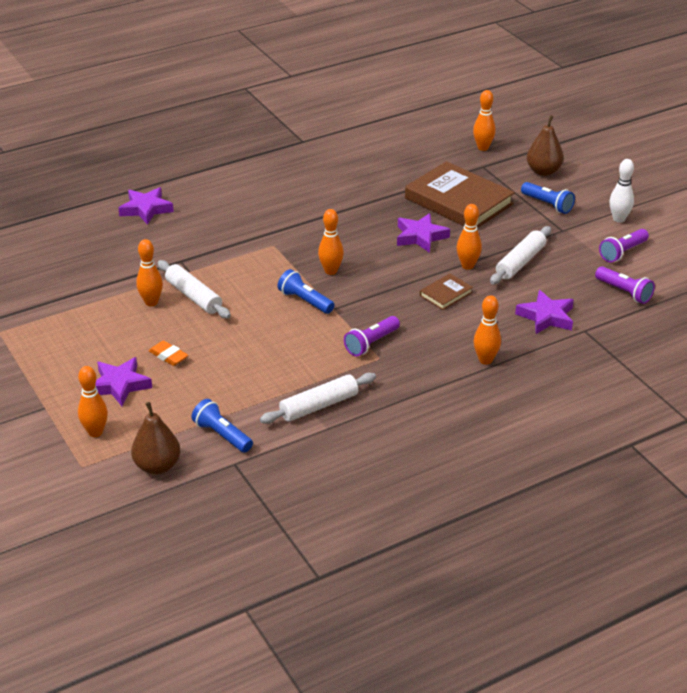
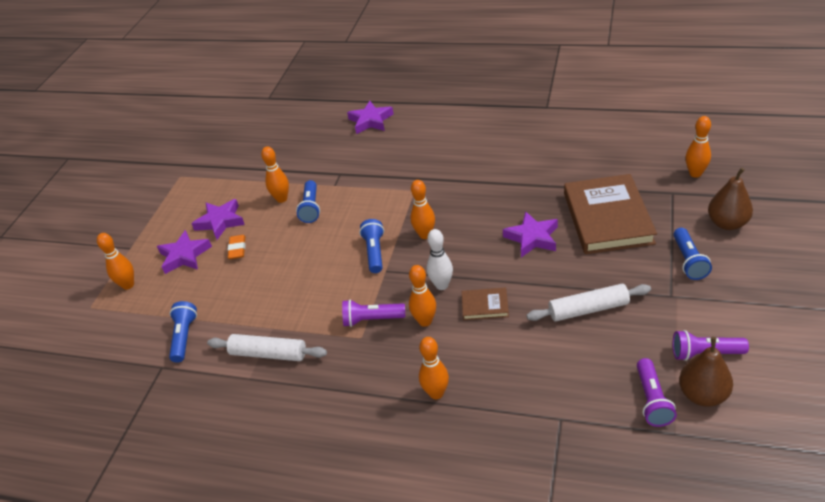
camera: 50 degrees right, 5 degrees up
brown pear [131,402,180,474] -> brown pear moved to [679,337,733,407]
white rolling pin [158,260,231,319] -> blue flashlight [296,180,320,223]
orange bowling pin [457,204,482,270] -> orange bowling pin moved to [409,265,436,327]
purple star [515,290,574,334] -> purple star moved to [191,199,245,240]
white bowling pin [609,159,634,223] -> white bowling pin moved to [427,229,453,290]

